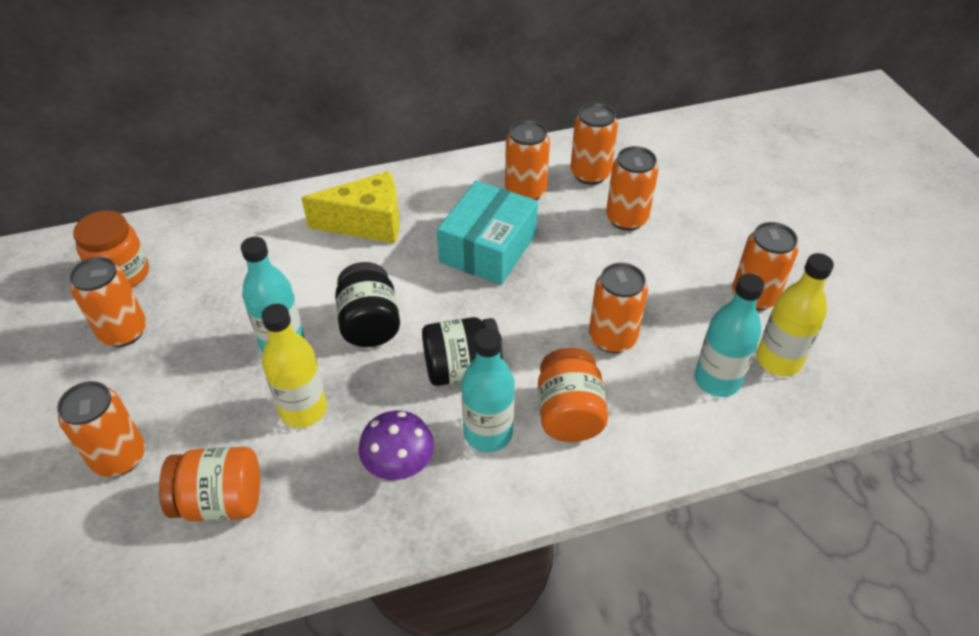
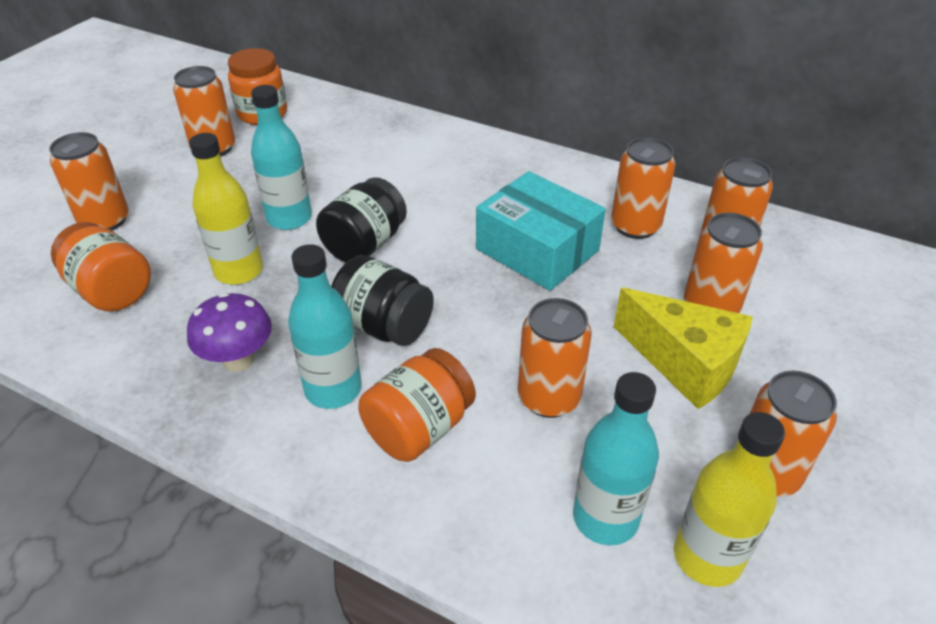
camera: 45 degrees right, 5 degrees down
yellow cheese [301,171,399,244] -> yellow cheese moved to [614,288,753,409]
turquoise box [437,181,538,285] -> turquoise box turned 60 degrees clockwise [476,171,606,291]

